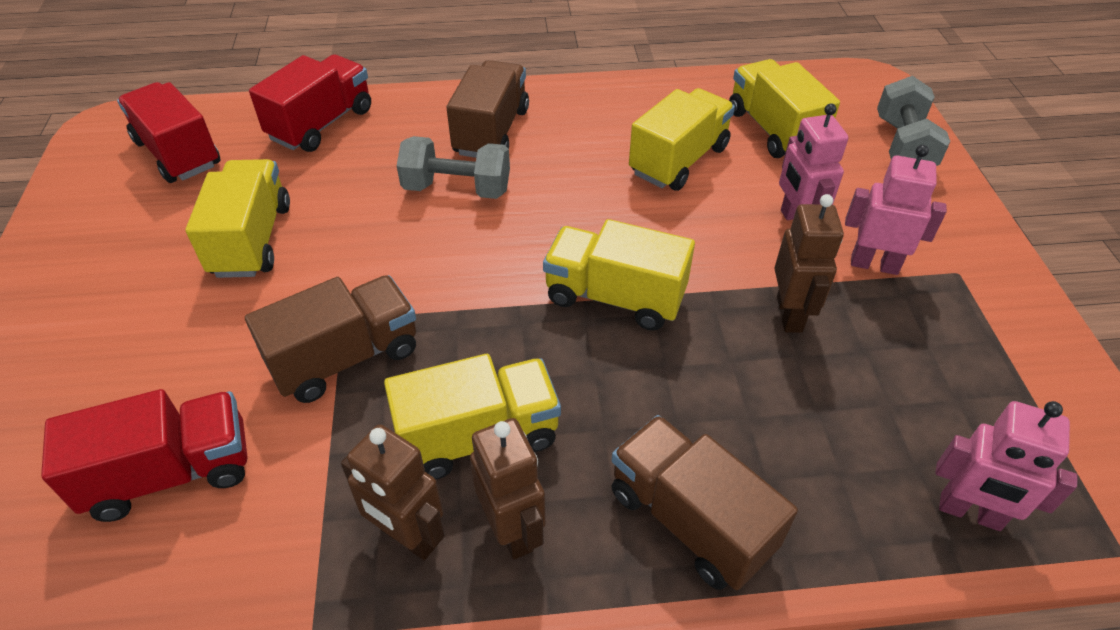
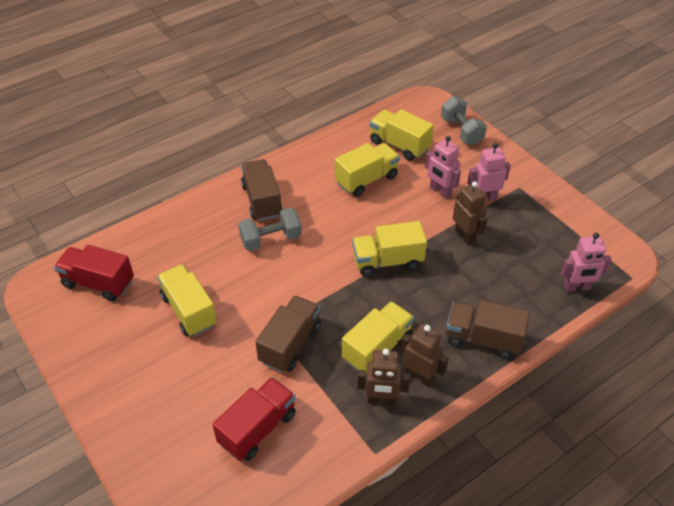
camera: 30 degrees left, 0 degrees up
red truck [249,54,371,152] -> none
yellow truck [629,88,735,191] -> yellow truck turned 45 degrees clockwise [335,143,400,197]

